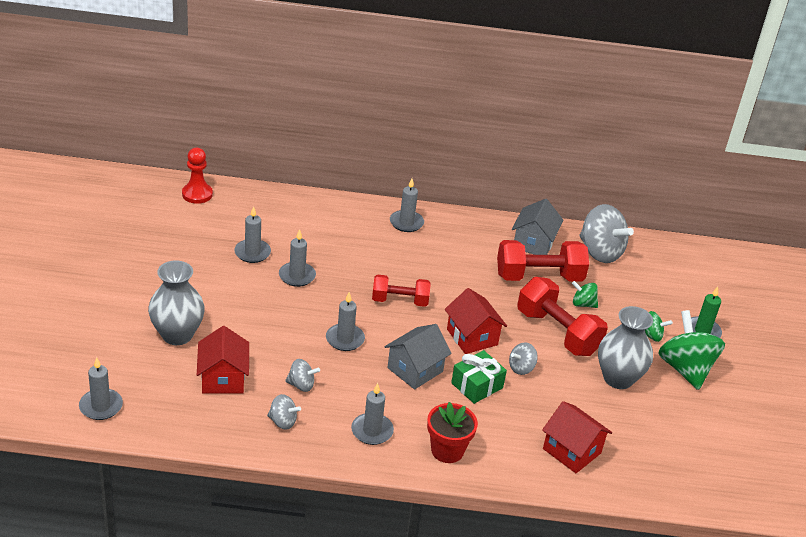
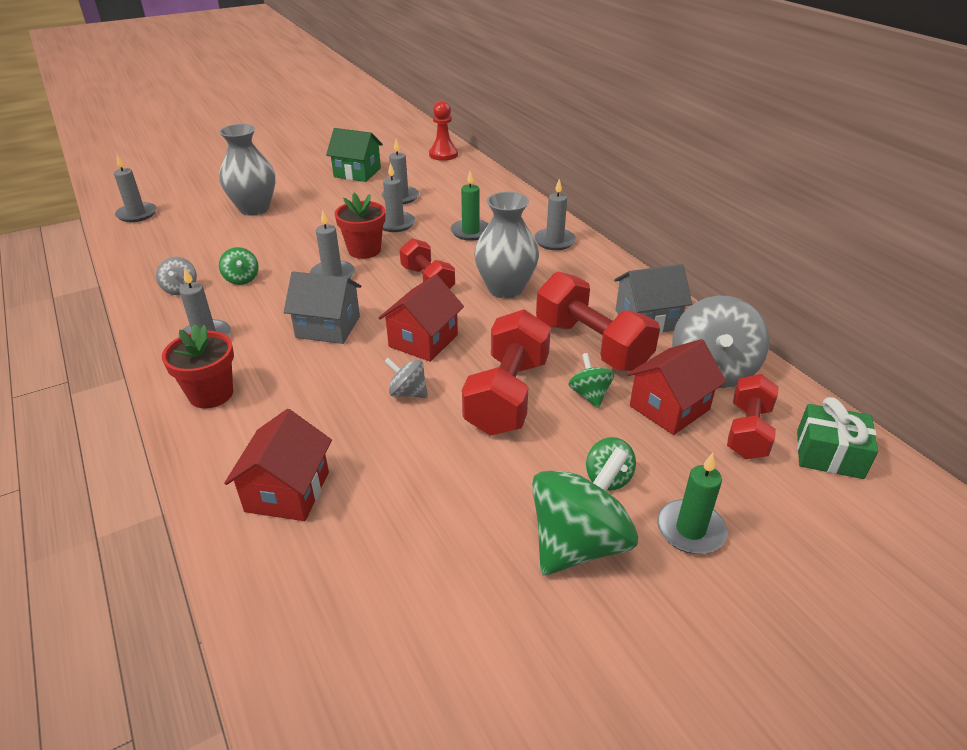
camera: 60 degrees right, 0 degrees up
red house [197,326,249,394] -> red house moved to [627,339,726,435]
grey spinning top [285,359,320,392] -> green spinning top [219,247,259,285]
green gift [451,350,507,404] -> green gift moved to [797,397,878,479]
grey vase [598,306,653,389] -> grey vase moved to [474,192,539,299]
none -> green house [326,128,383,182]
none -> red flower pot [334,193,386,259]
none -> green candle [451,171,488,241]
none -> red dumbbell [727,374,778,459]

